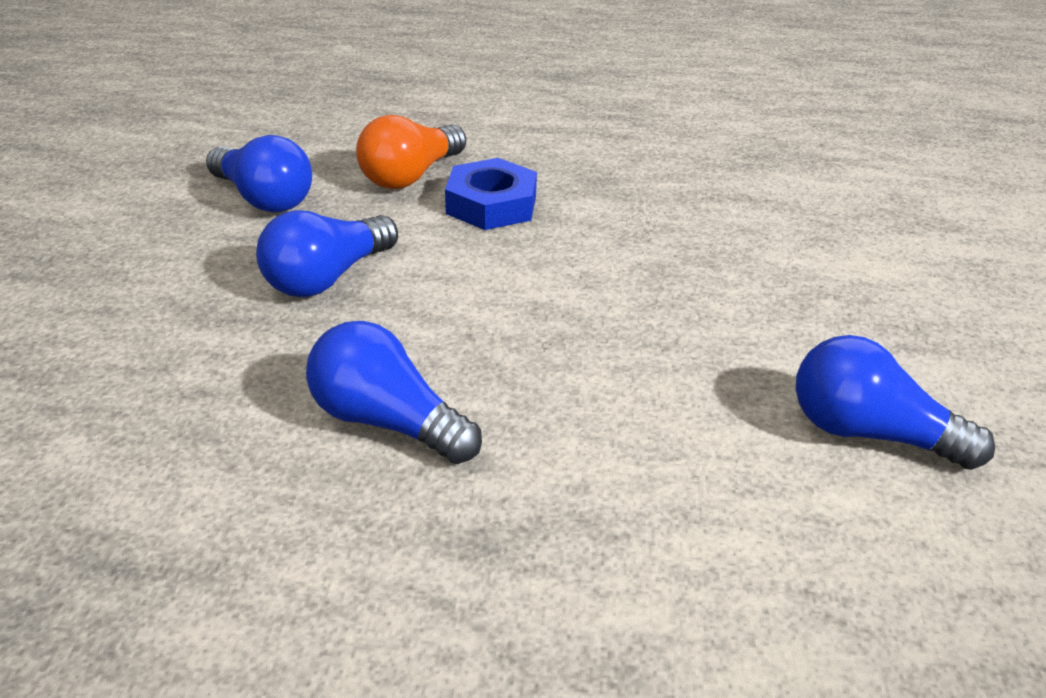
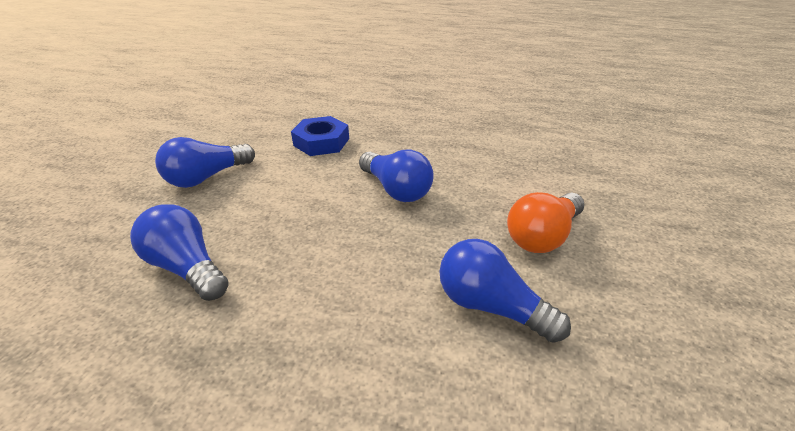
camera: 10 degrees right, 0 degrees up
blue light bulb [206,135,312,213] -> blue light bulb moved to [359,150,434,202]
orange light bulb [356,115,466,189] -> orange light bulb moved to [507,192,585,253]

